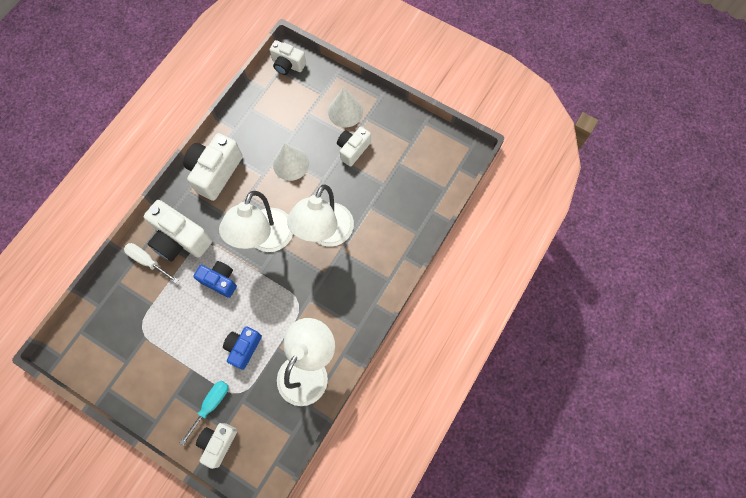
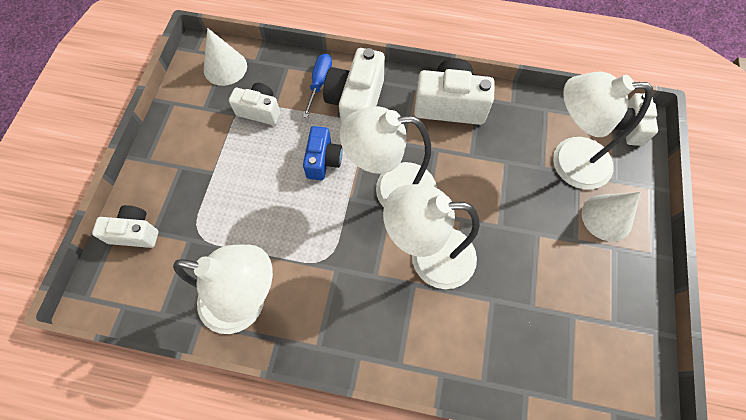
camera: 70 degrees right, 5 degrees down
white screwdriver [124,243,178,283] -> blue screwdriver [302,53,332,118]
turquoise screwdriver [180,381,229,445] -> none
blue camera [223,327,262,370] -> none
white cone [273,143,309,181] -> white cone moved to [204,28,247,86]
white camera [337,127,371,166] -> white camera moved to [229,83,280,125]
none -> white lamp [553,72,653,189]

